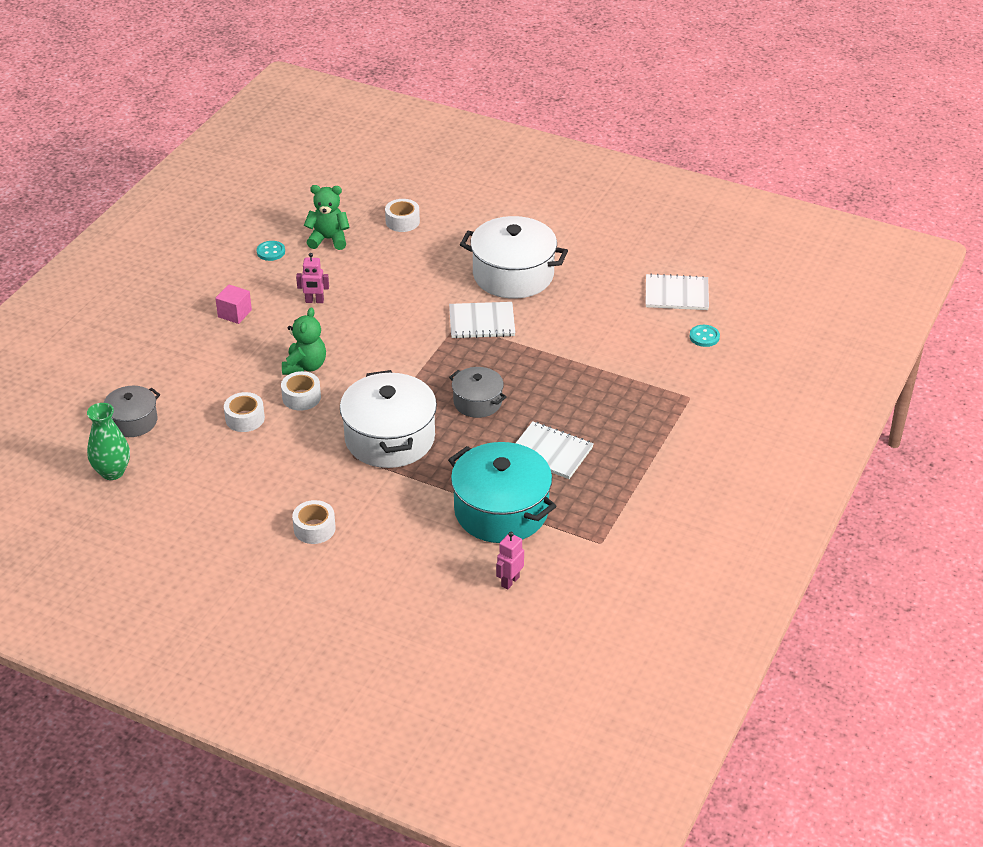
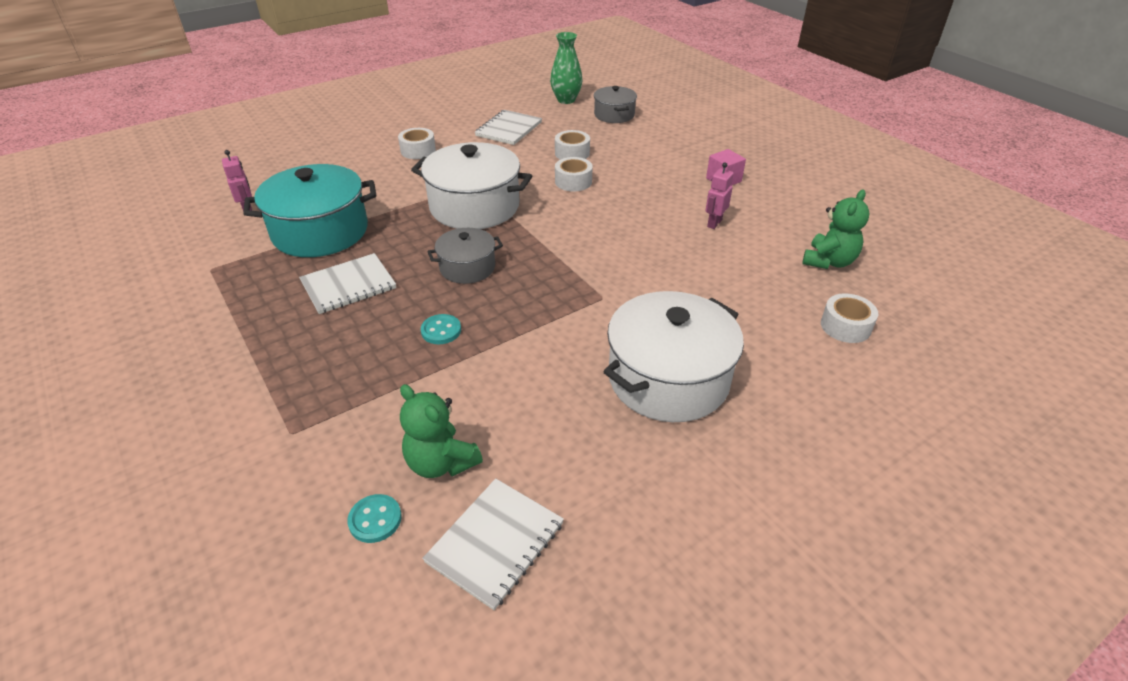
camera: 120 degrees right, 0 degrees up
turquoise button [257,241,285,261] -> turquoise button moved to [421,314,461,344]
green teddy bear [282,307,326,375] -> green teddy bear moved to [400,384,483,478]
white notebook [449,302,515,339] -> white notebook moved to [475,110,542,145]

